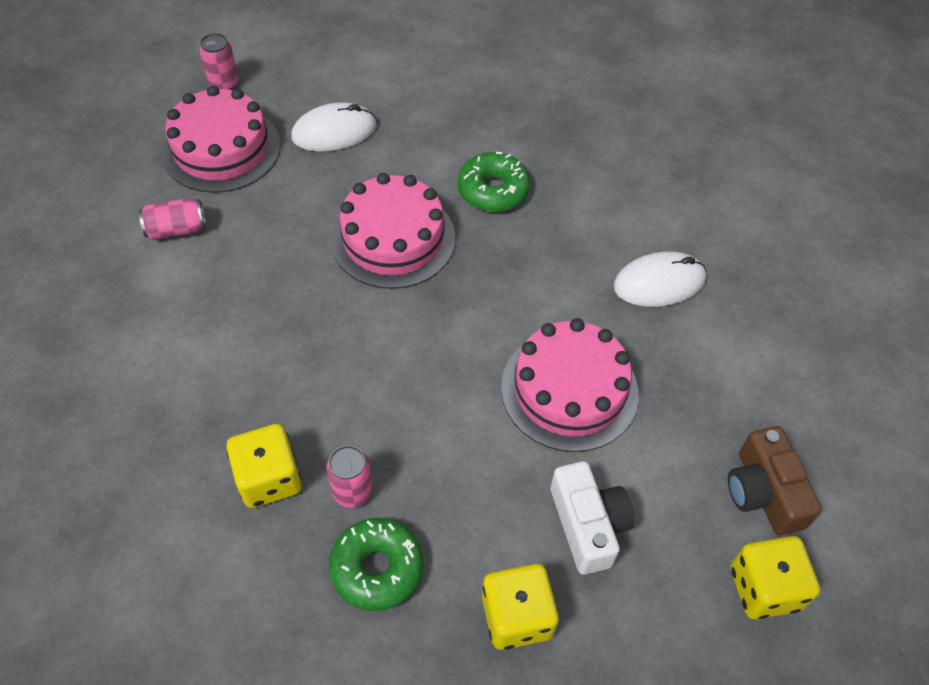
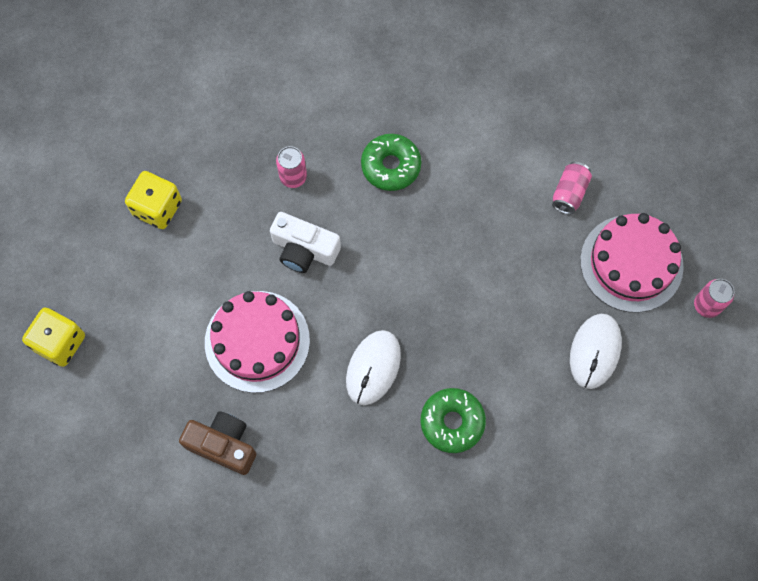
camera: 130 degrees right, 15 degrees up
yellow dice [226,424,302,508] -> none
green donut [329,518,423,611] -> green donut moved to [361,134,421,191]
pink cake [331,173,455,289] -> none
white camera [551,461,634,575] -> white camera moved to [270,212,341,273]
white mouse [613,252,706,307] -> white mouse moved to [346,330,401,405]
brown camera [728,426,822,536] -> brown camera moved to [179,411,256,475]

